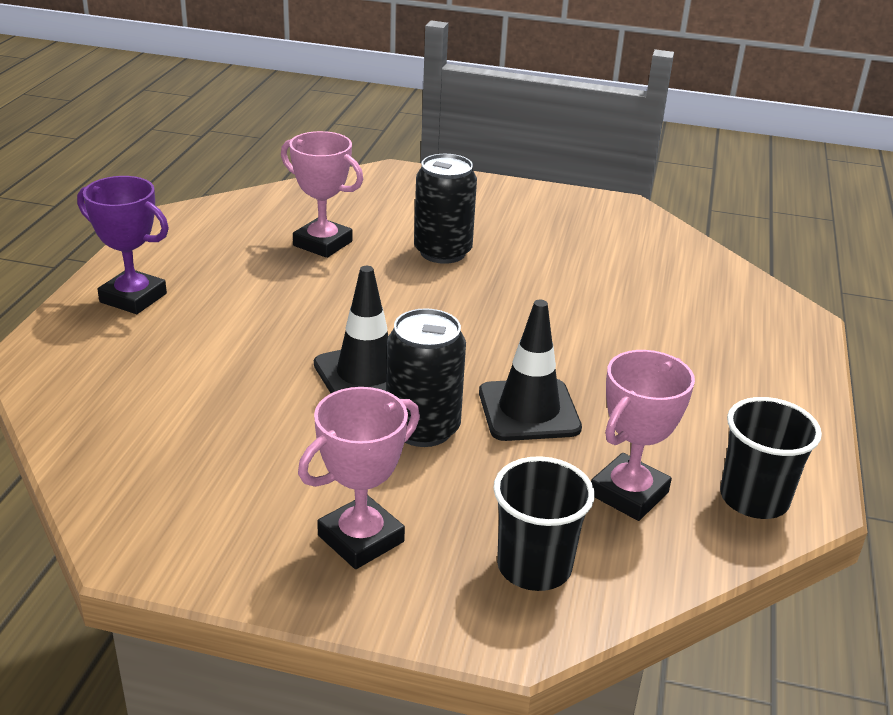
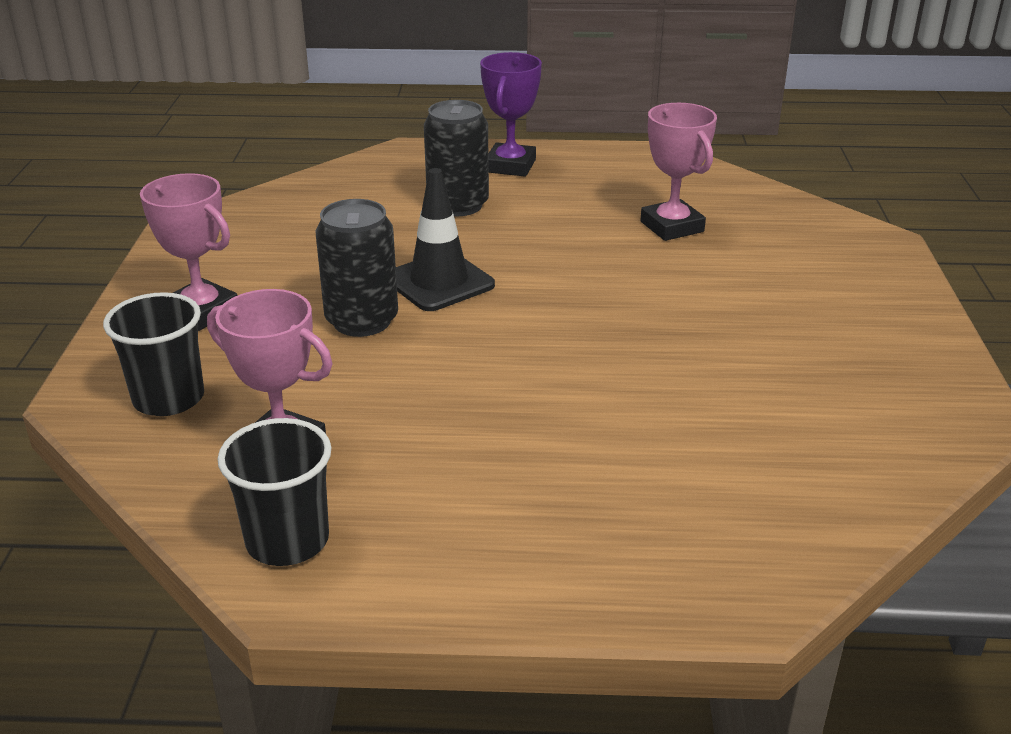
camera: 80 degrees right, 0 degrees up
pink trophy [281,131,363,258] -> pink trophy turned 45 degrees counterclockwise [640,103,717,241]
black can [414,154,477,264] -> black can moved to [424,100,489,216]
black traffic cone [479,300,582,441] -> none

